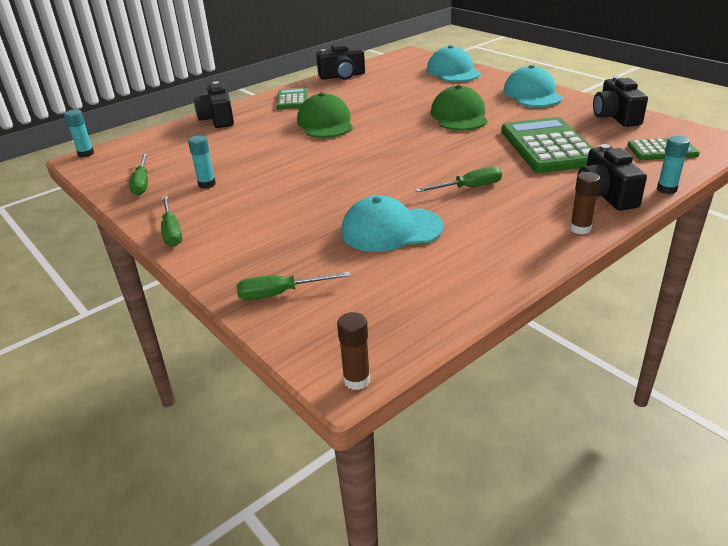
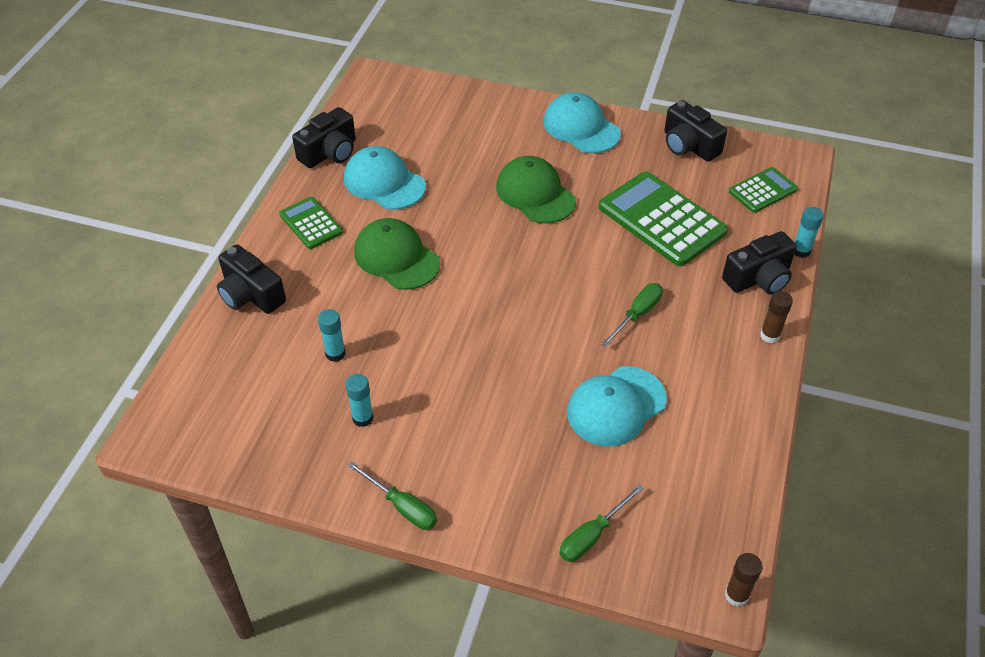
camera: 35 degrees left, 15 degrees up
turquoise glue stick [64,109,94,157] -> turquoise glue stick moved to [318,309,345,362]
green screwdriver [129,153,148,195] -> none
turquoise cap [427,45,481,82] -> turquoise cap moved to [344,146,426,210]
black camera [577,144,647,211] -> black camera turned 75 degrees counterclockwise [722,231,797,295]

